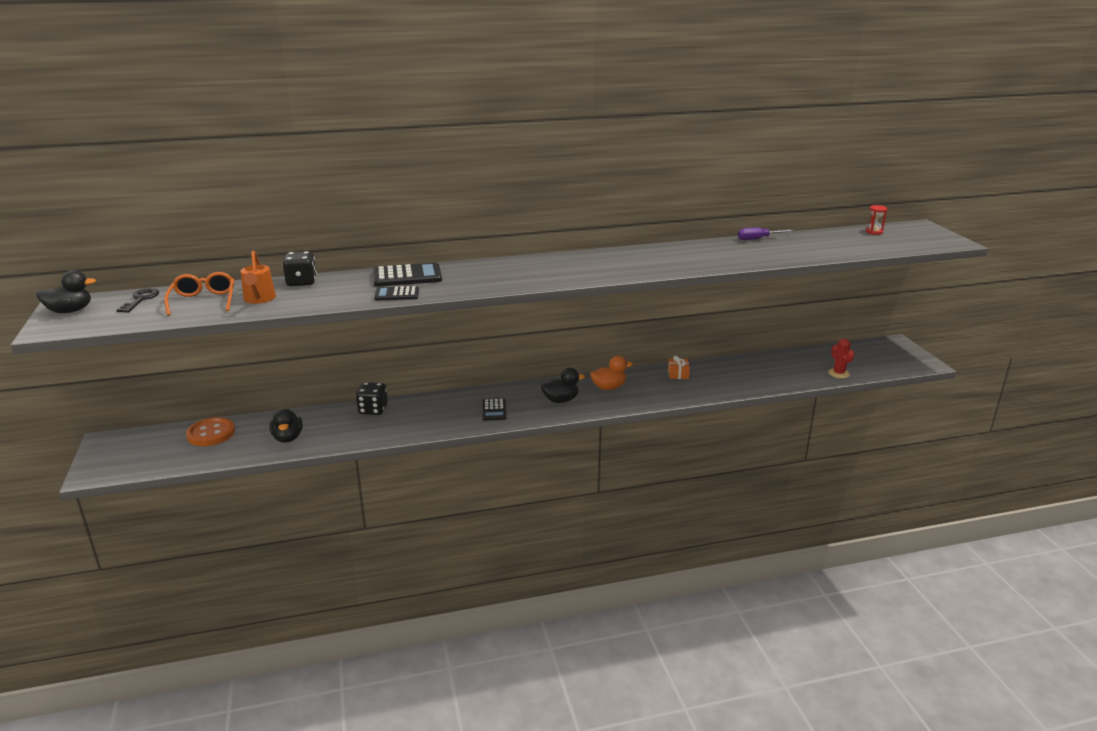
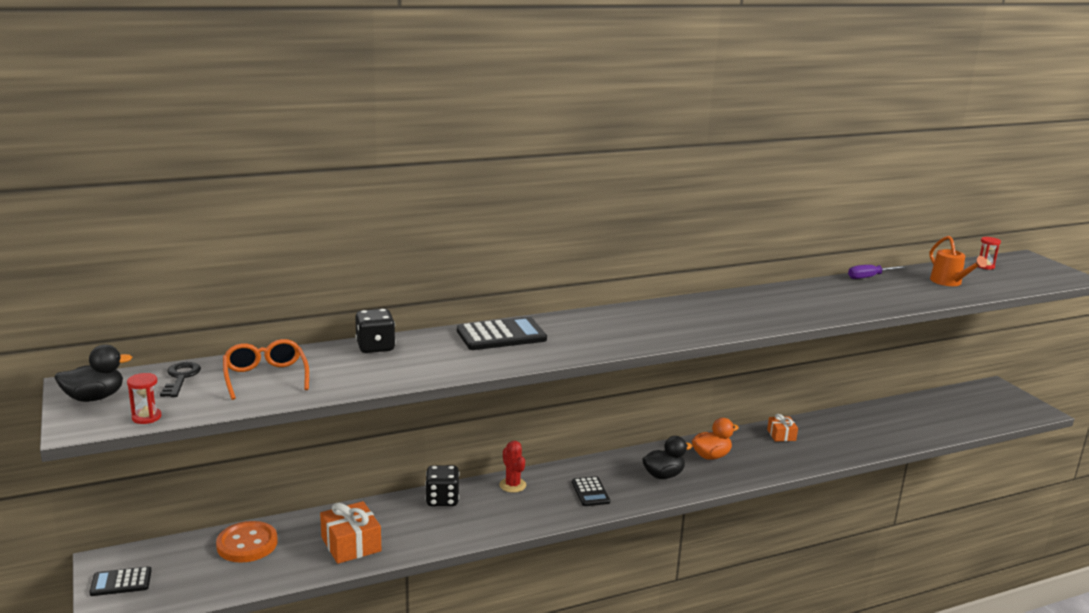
camera: 10 degrees left, 5 degrees down
orange watering can [241,250,276,304] -> orange watering can moved to [929,236,987,286]
black duck [270,409,302,443] -> orange gift [320,501,381,564]
black calculator [374,286,419,301] -> black calculator moved to [90,566,152,596]
red cactus [828,339,855,378] -> red cactus moved to [499,441,526,493]
none -> red hourglass [127,373,162,424]

